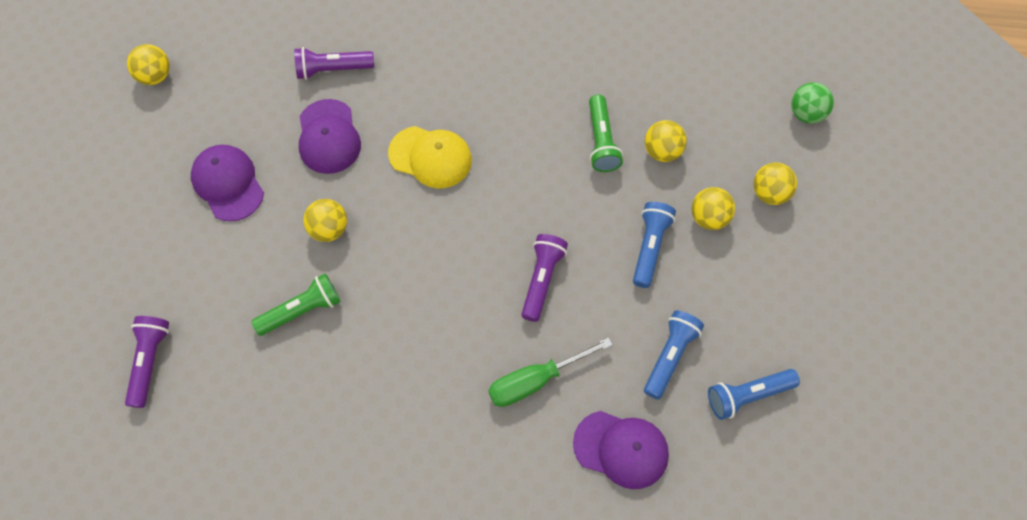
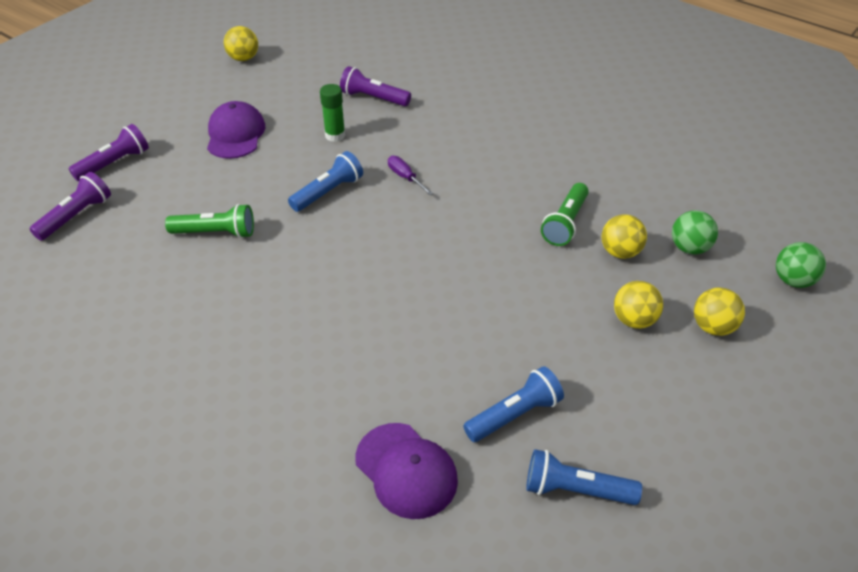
camera: 30 degrees right, 20 degrees down
purple cap [299,99,361,174] -> green glue stick [320,84,346,142]
yellow ball [303,199,347,242] -> none
yellow cap [388,126,472,188] -> purple screwdriver [388,156,434,195]
green screwdriver [488,338,613,407] -> none
purple flashlight [521,234,568,322] -> purple flashlight moved to [69,124,149,181]
blue flashlight [633,202,676,288] -> blue flashlight moved to [288,151,363,212]
none -> green ball [672,210,718,254]

